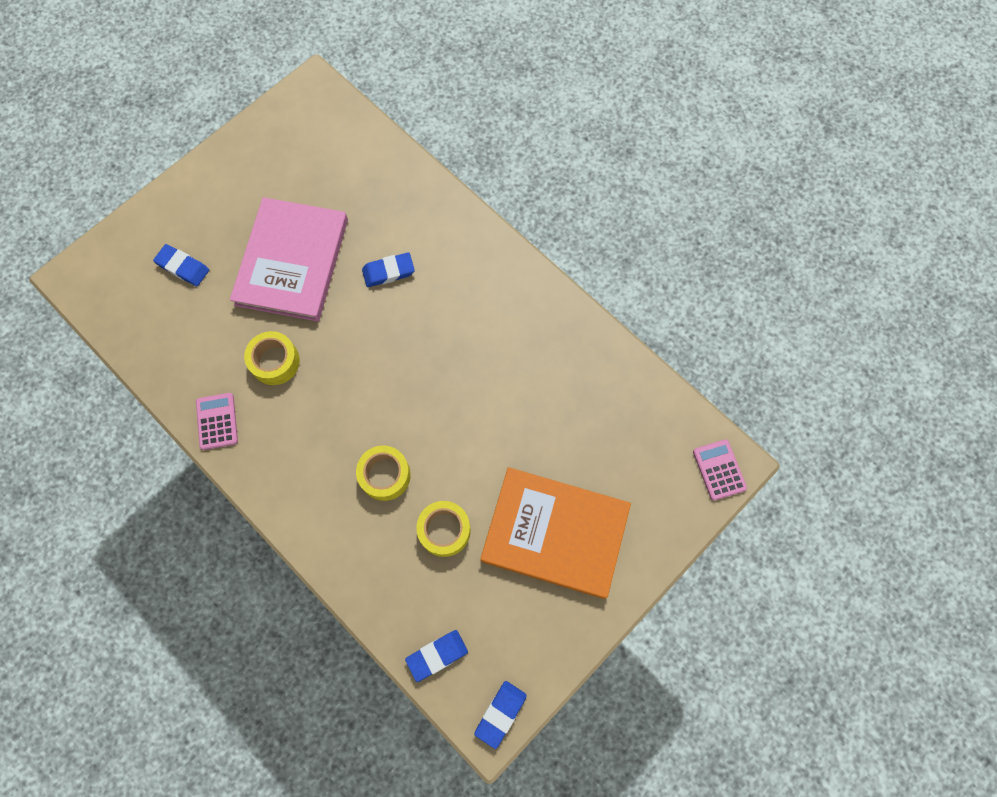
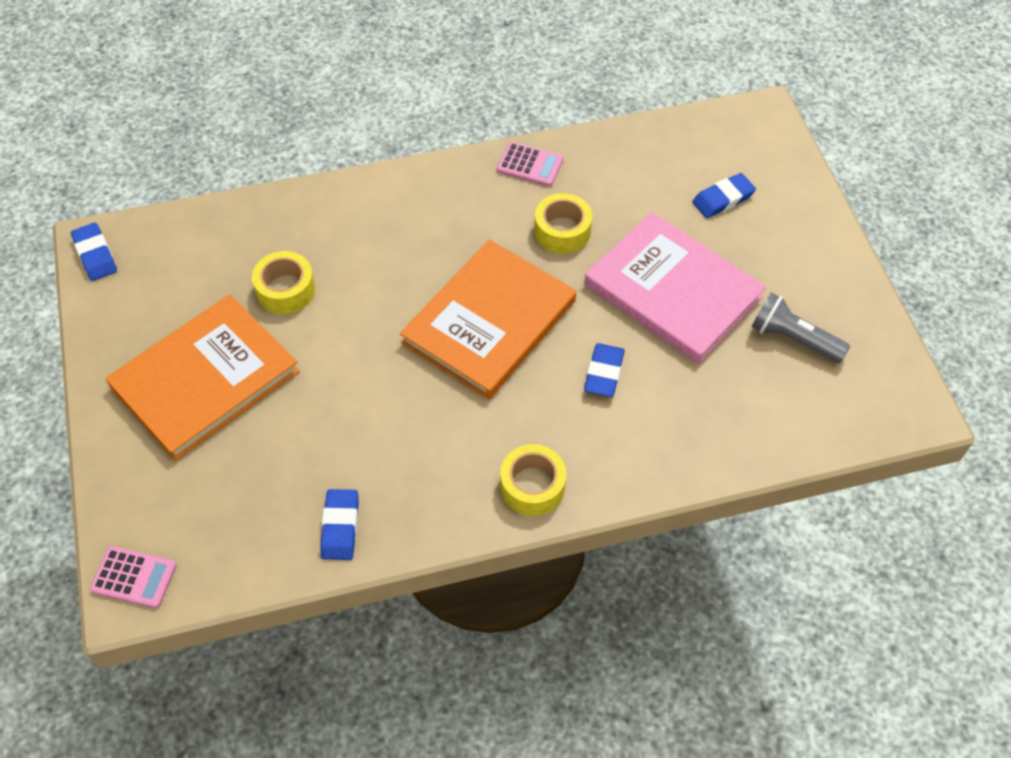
camera: 120 degrees right, 15 degrees down
yellow tape [356,445,411,501] -> yellow tape moved to [500,444,567,516]
blue eraser [405,630,468,682] -> blue eraser moved to [320,489,359,560]
none -> orange book [400,240,576,399]
none -> grey flashlight [751,293,850,363]

